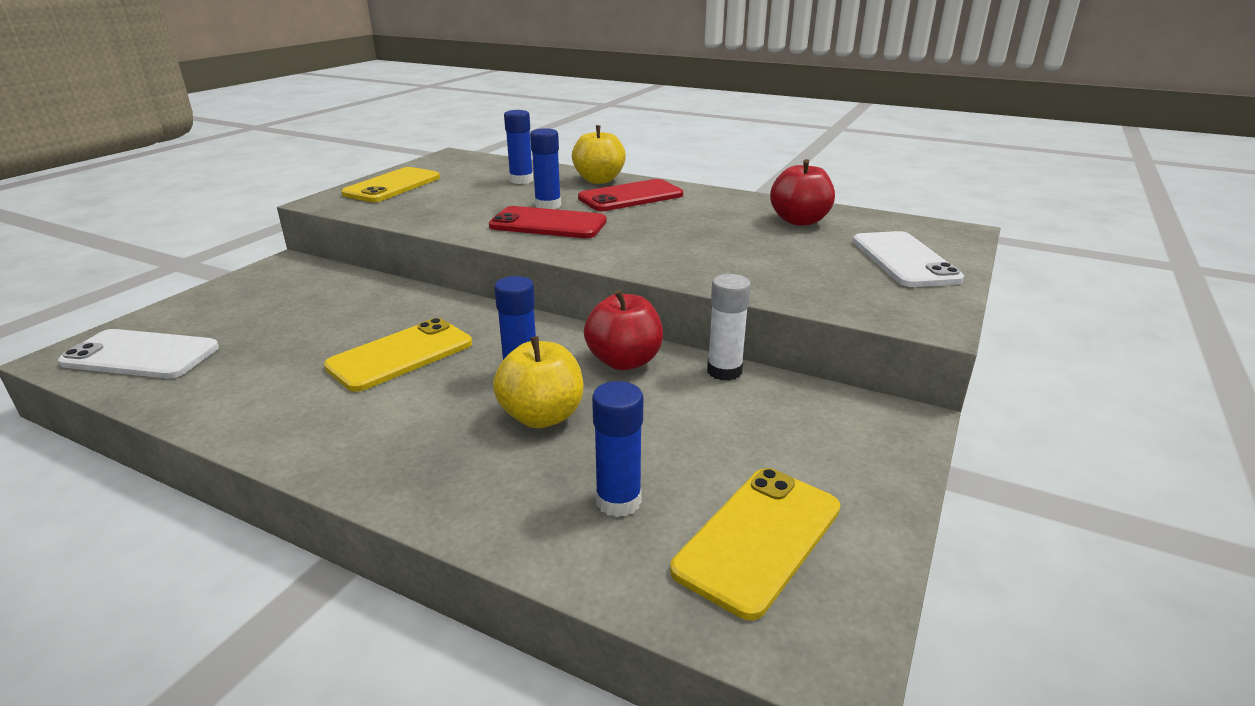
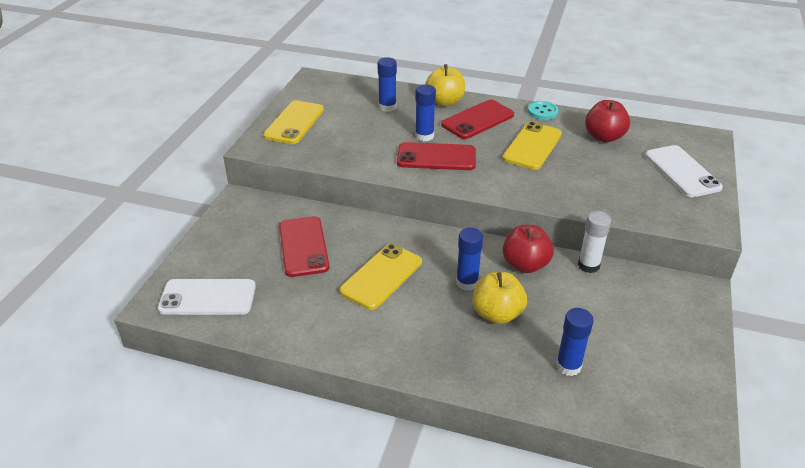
camera: 10 degrees left, 10 degrees up
yellow phone [670,468,841,620] -> yellow phone moved to [502,122,562,170]
none -> red phone [279,216,329,277]
none -> turquoise button [528,101,559,120]

